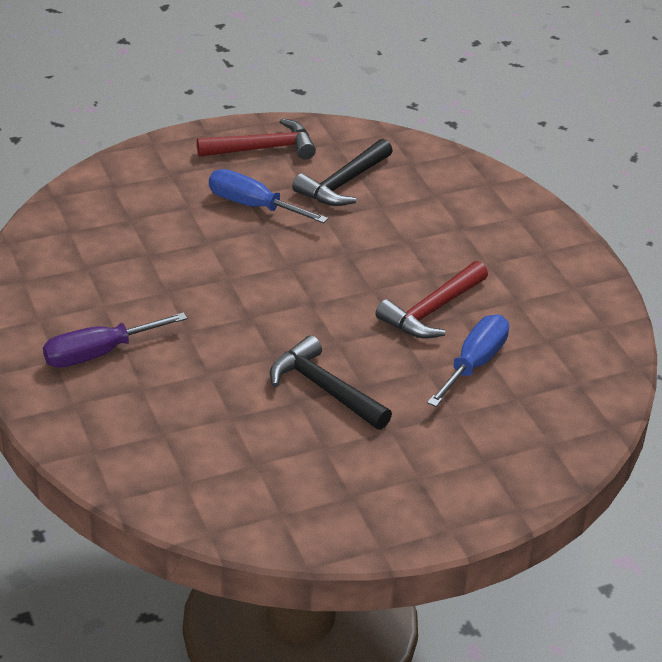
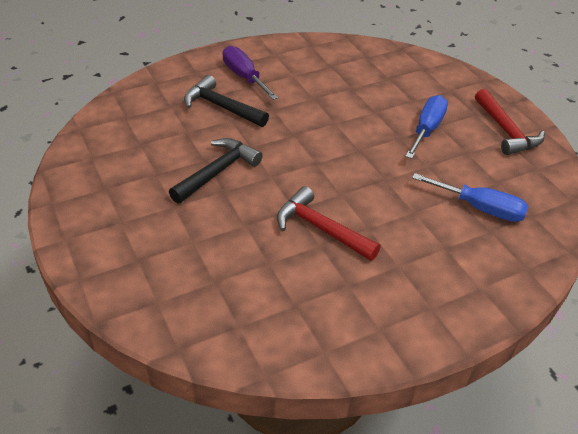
camera: 85 degrees right, 5 degrees up
black hammer [292,139,393,206] -> black hammer moved to [184,75,269,127]
blue screwdriver [427,315,509,407] -> blue screwdriver moved to [412,173,528,222]

